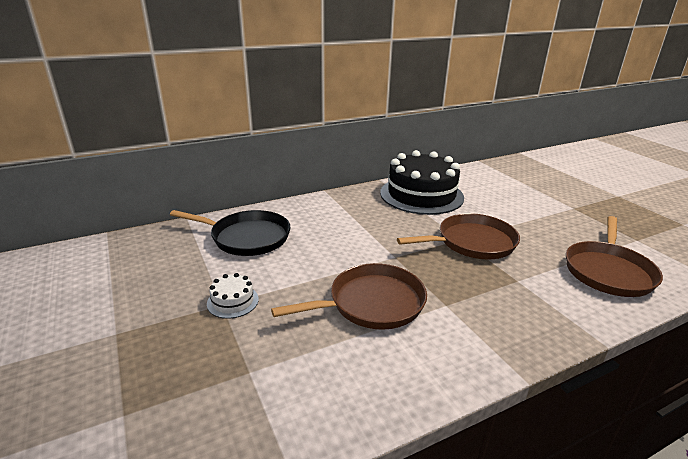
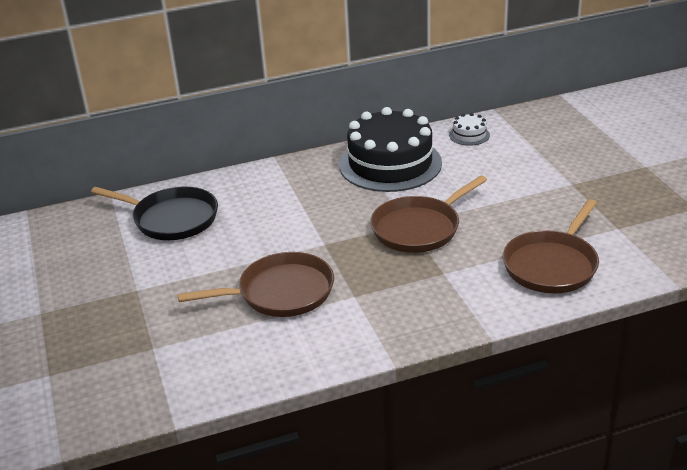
camera: 10 degrees right, 5 degrees up
white cake [207,273,259,319] -> white cake moved to [449,113,490,146]
brown pan [397,213,520,259] -> brown pan turned 150 degrees clockwise [370,175,487,253]

